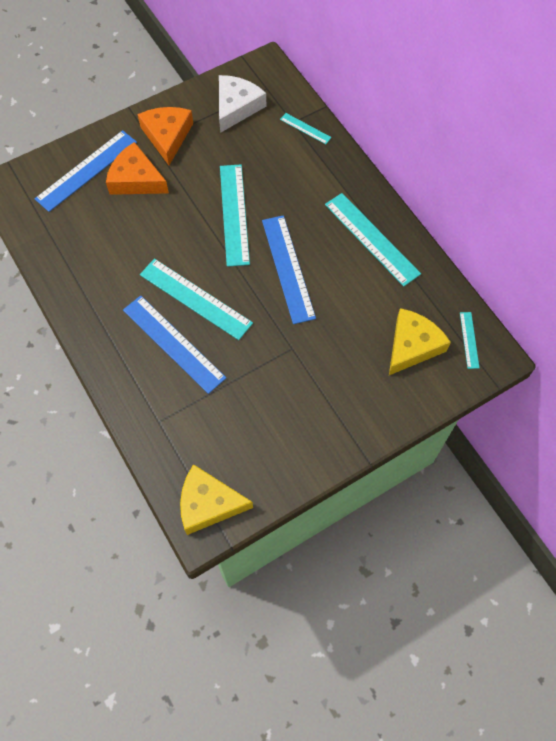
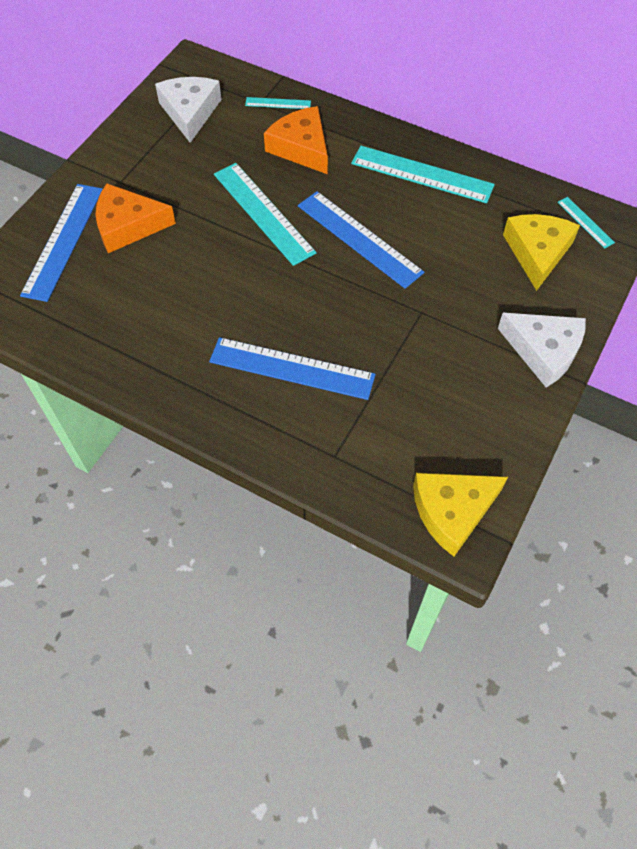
camera: 30 degrees left, 5 degrees down
orange cheese [137,107,193,165] -> orange cheese moved to [264,106,328,174]
turquoise ruler [140,259,253,340] -> none
none -> white cheese [498,313,586,388]

